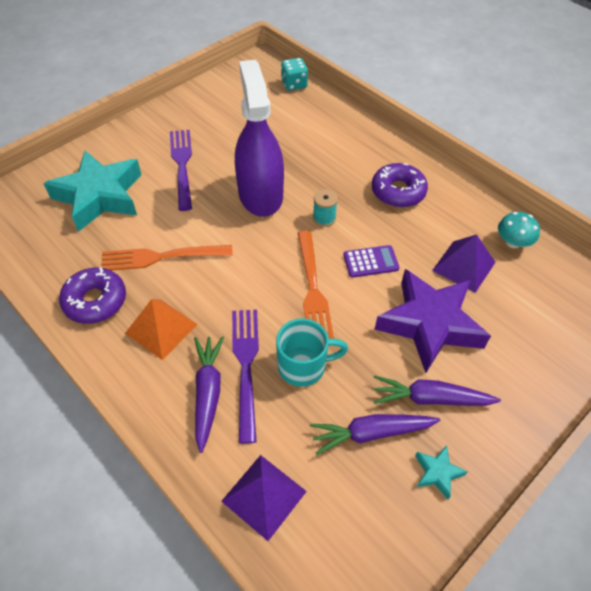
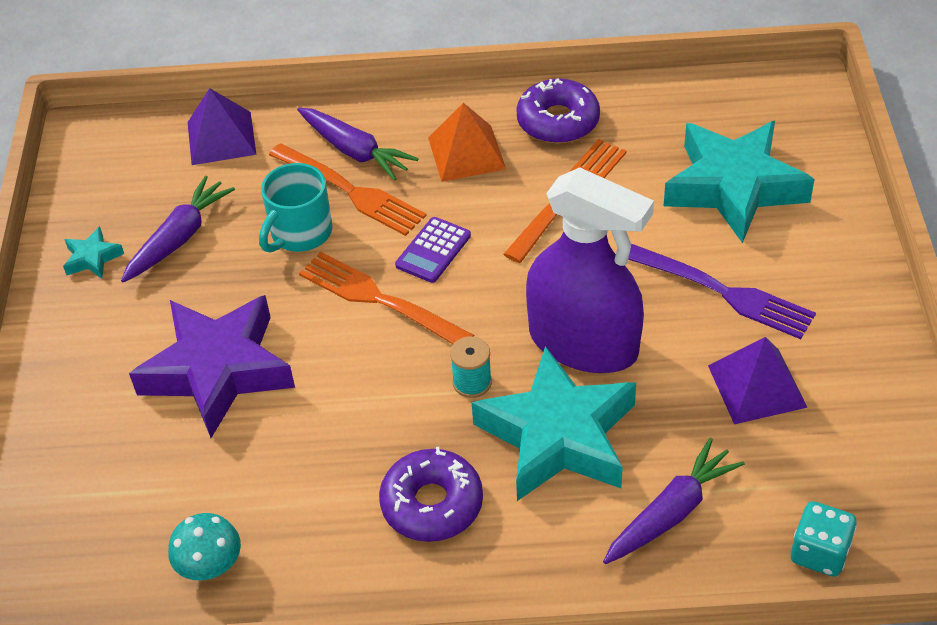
camera: 135 degrees right, 5 degrees down
purple fork [232,310,259,444] -> orange fork [269,143,427,236]
purple calculator [343,245,399,278] -> purple calculator moved to [395,217,471,283]
purple carrot [374,375,501,406] -> purple carrot moved to [603,438,745,564]
purple pyramid [432,234,495,293] -> purple pyramid moved to [708,337,808,424]
none -> turquoise star [472,346,636,501]

